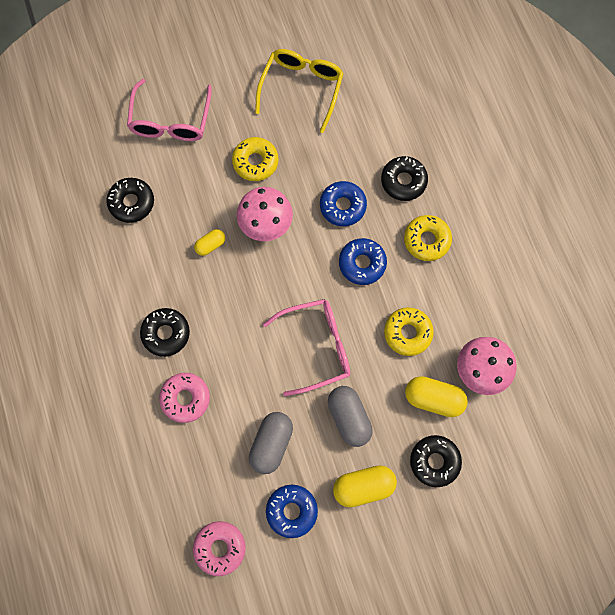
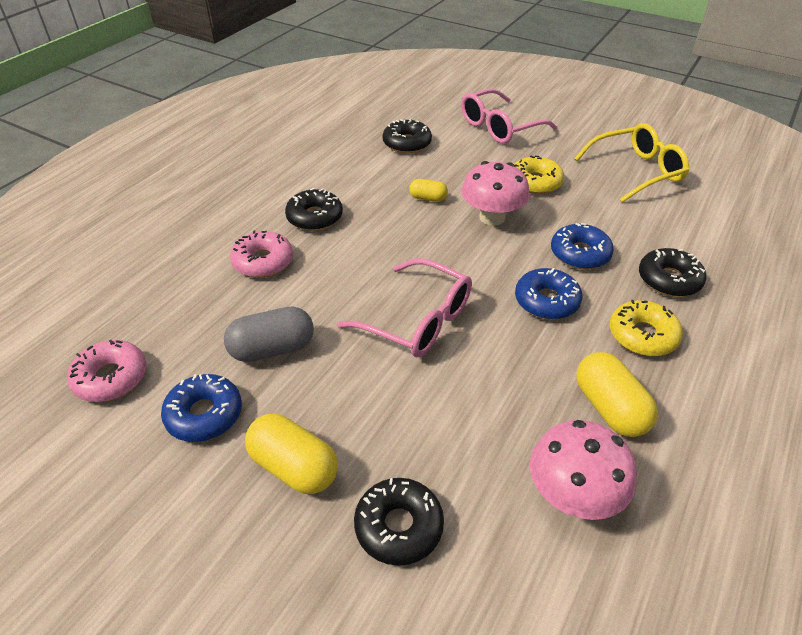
camera: 50 degrees right, 30 degrees down
grey capsule [328,386,373,447] -> none
yellow donut [384,307,434,356] -> none
yellow capsule [405,376,468,417] -> yellow capsule moved to [576,352,658,437]

